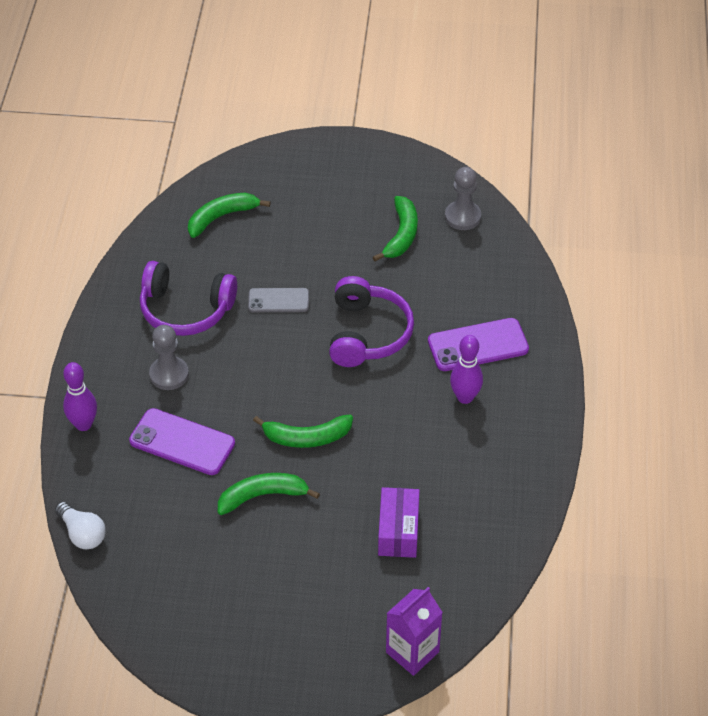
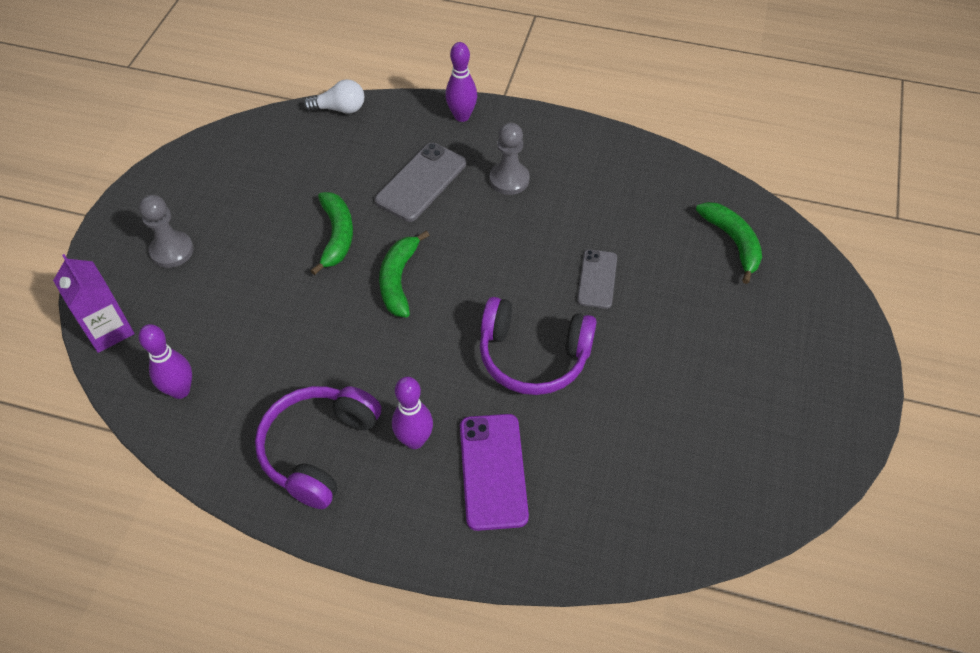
camera: 100 degrees right, 5 degrees up
white light bulb [55,502,106,549] -> white light bulb turned 150 degrees counterclockwise [303,79,364,114]
purple phone [129,408,235,475] -> grey phone [375,143,466,222]
purple headphones [140,261,237,336] -> purple headphones moved to [255,386,381,509]
green banana [373,196,418,261] -> none
purple box [378,487,420,558] -> none
grey pawn [445,167,481,230] -> grey pawn moved to [139,195,194,268]
none -> purple bowling pin [139,324,192,399]

